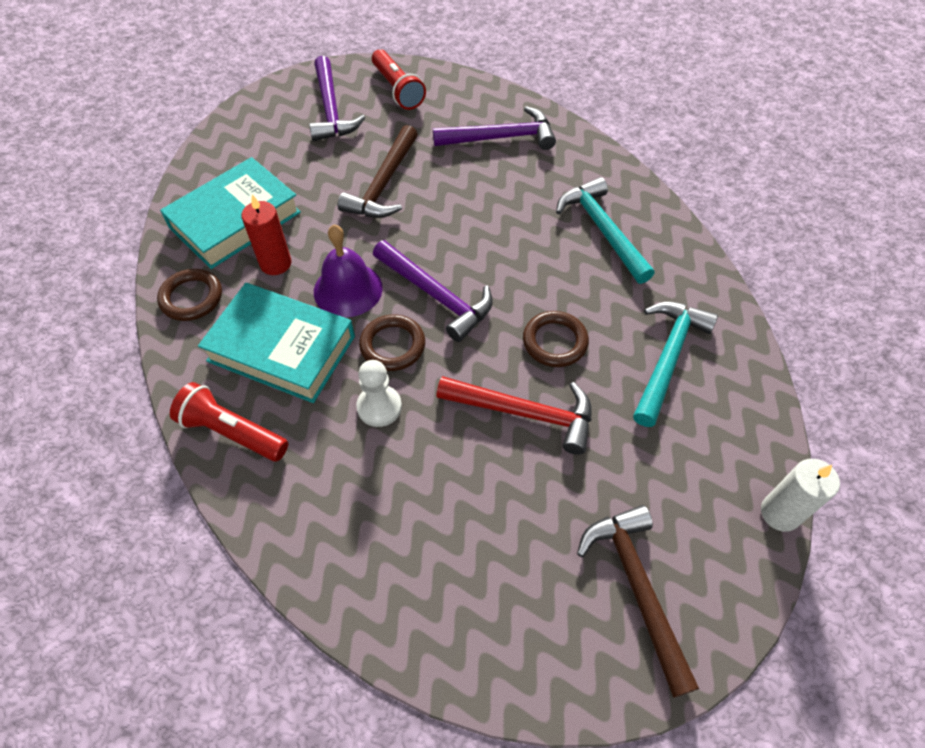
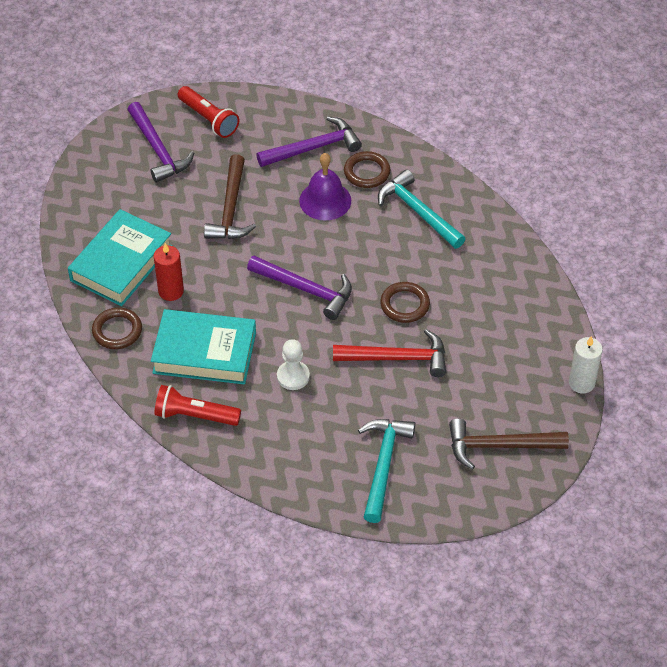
camera: 15 degrees left, 5 degrees down
purple bell [314,225,383,318] -> purple bell moved to [299,153,351,221]
brown ring [359,314,425,371] -> brown ring moved to [344,151,390,188]
brown hammer [577,505,699,698] -> brown hammer turned 60 degrees counterclockwise [449,418,569,470]
turquoise hammer [633,302,718,427] -> turquoise hammer moved to [358,419,415,523]

